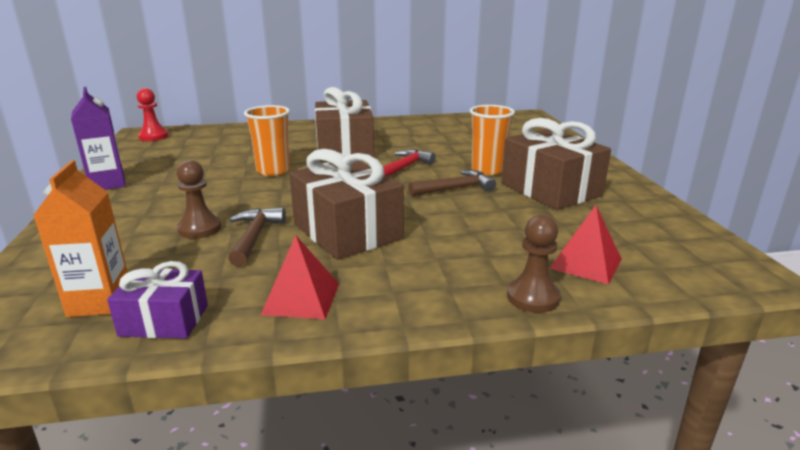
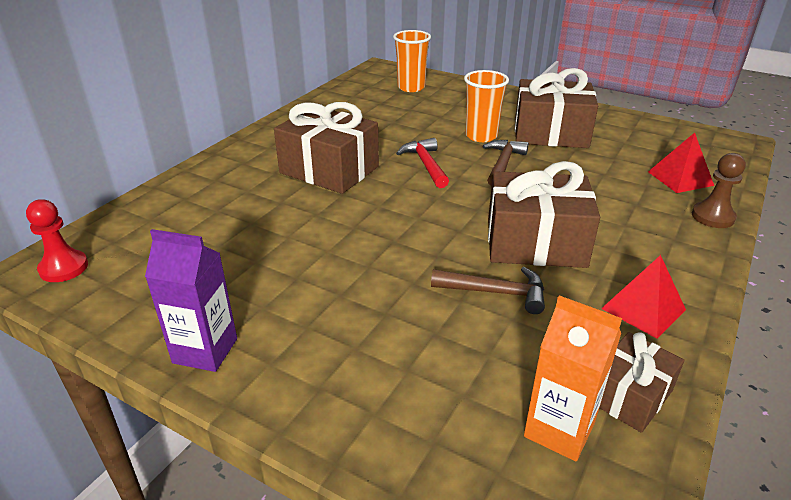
camera: 50 degrees left, 10 degrees up
purple gift [107,261,208,339] -> brown gift [599,332,684,433]
brown pawn [176,160,222,239] -> none
brown hammer [228,208,286,267] -> brown hammer turned 150 degrees clockwise [431,267,545,314]
orange cup [244,105,290,176] -> orange cup moved to [393,30,431,92]

